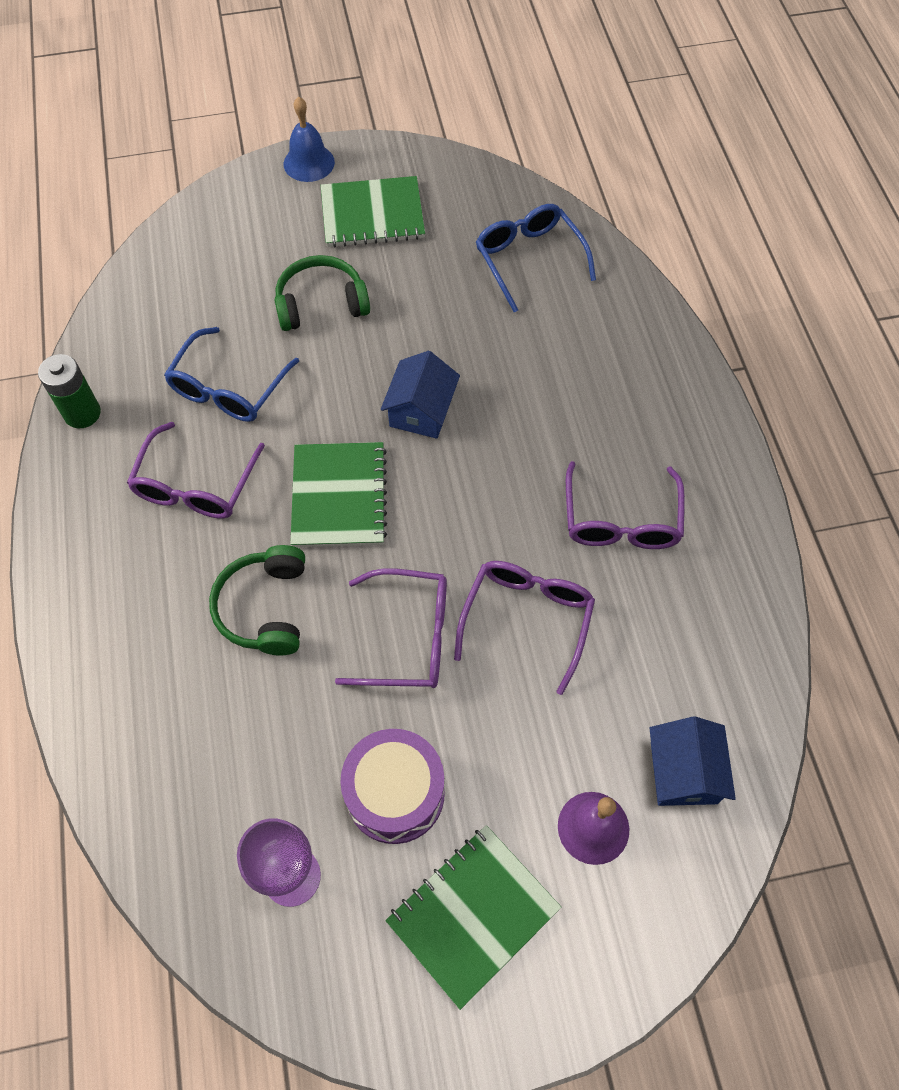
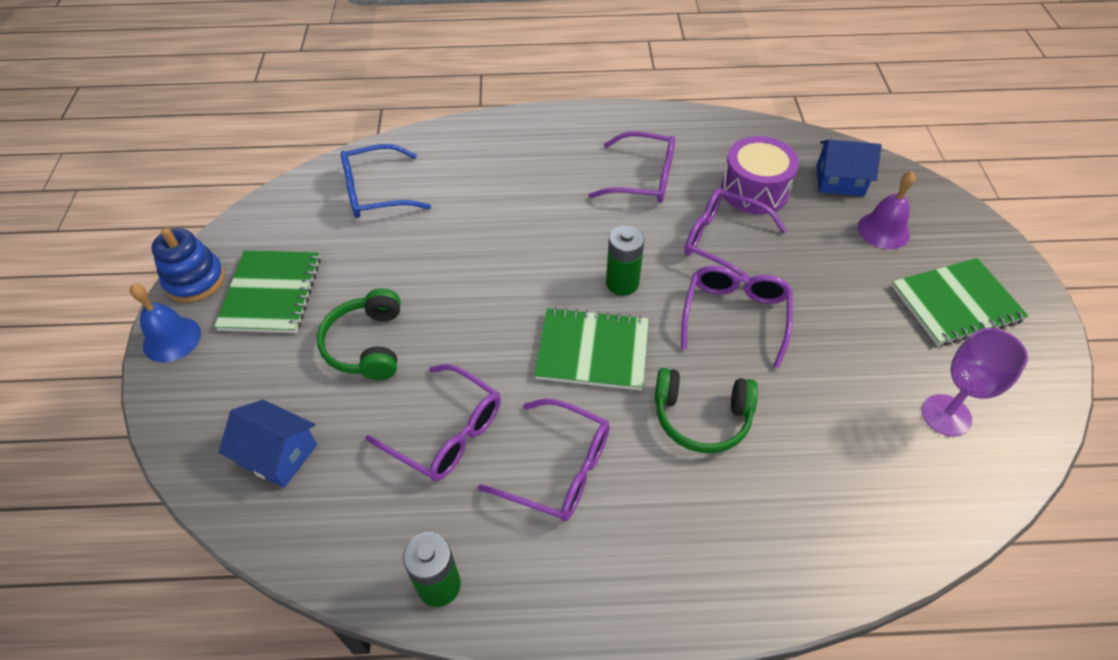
camera: 80 degrees left, 10 degrees down
blue glasses [164,327,299,422] -> purple glasses [365,364,501,481]
purple drum [340,729,445,844] -> purple drum moved to [721,136,799,214]
blue house [381,351,460,439] -> blue house moved to [219,400,317,488]
green notebook [385,825,562,1010] -> green notebook turned 75 degrees counterclockwise [892,258,1028,346]
none -> blue stacking toy [151,228,225,303]
none -> green battery [606,225,645,296]

